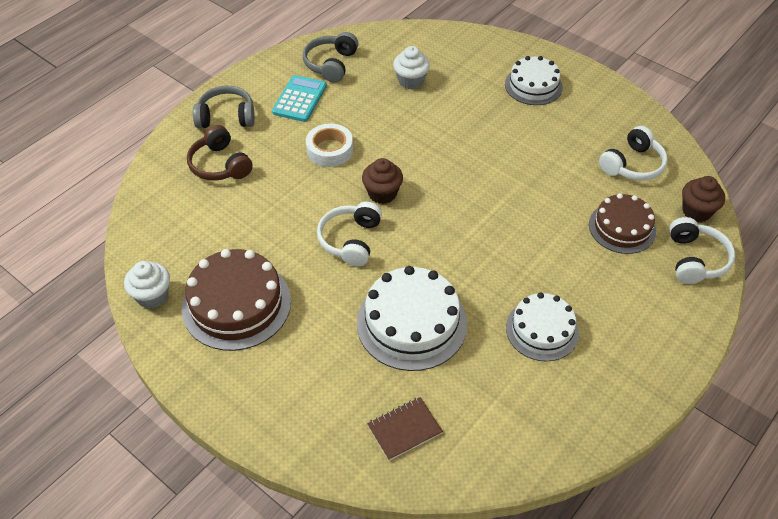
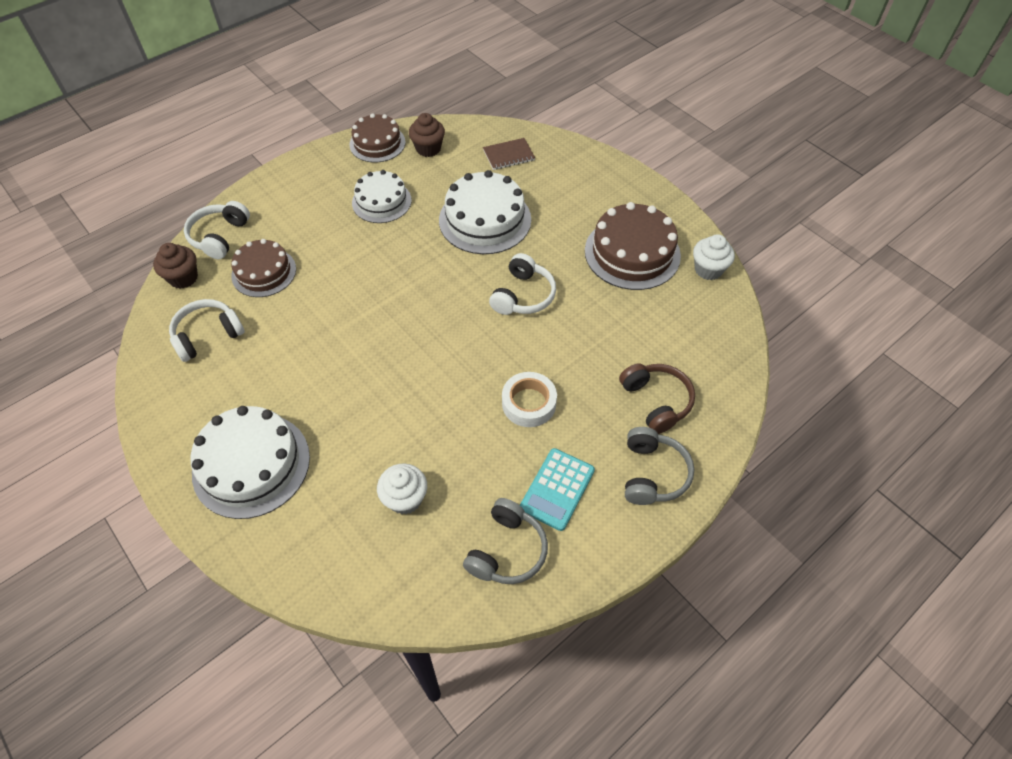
camera: 170 degrees left, 5 degrees up
grey headphones [193,86,255,128] -> grey headphones turned 90 degrees counterclockwise [625,427,694,505]
brown cupcake [362,158,403,204] -> brown cupcake moved to [409,113,445,157]
white cake [505,56,563,105] -> white cake [191,406,310,519], size x1.53
none -> brown cake [349,113,406,162]

